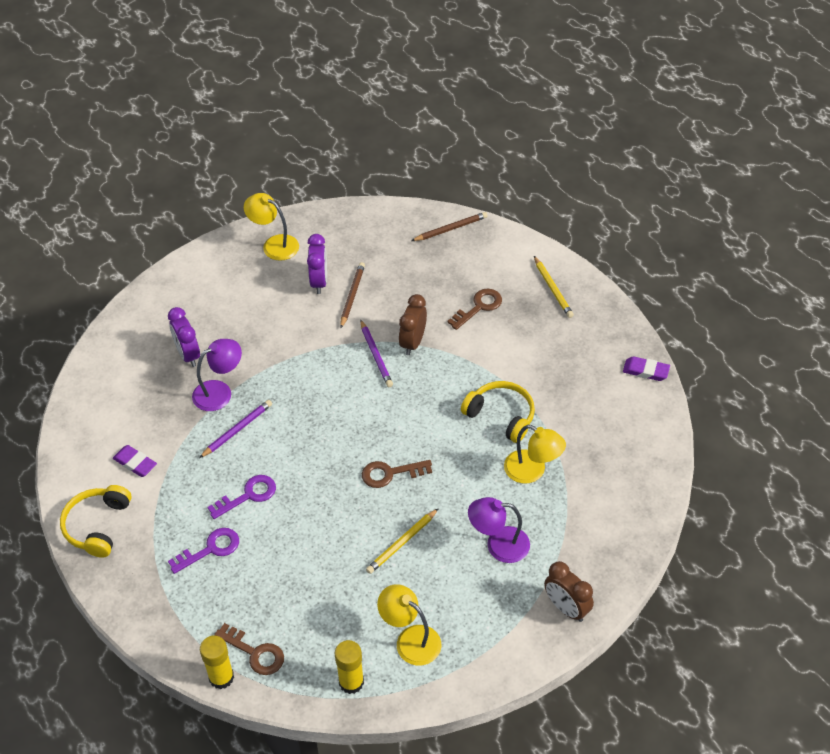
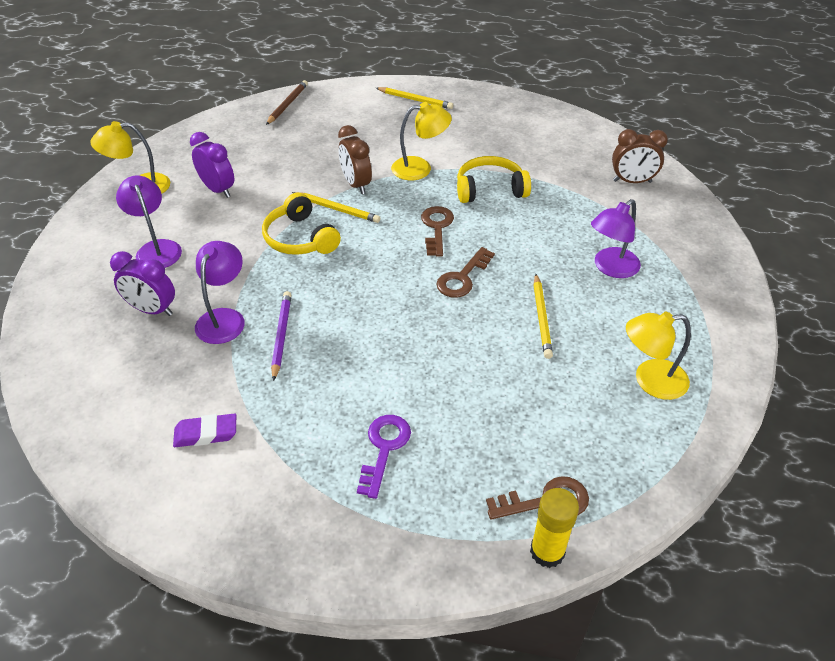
camera: 45 degrees left, 5 degrees down
yellow headphones [60,485,132,558] -> yellow headphones moved to [262,193,341,255]
purple key [208,475,276,519] -> none
yellow glue stick [335,640,364,694] -> none
brown pencil [340,262,365,328] -> none
purple pencil [360,320,393,387] -> yellow pencil [292,192,380,223]
brown key [447,289,502,330] -> brown key moved to [421,206,454,257]
yellow lamp [504,425,566,484] -> yellow lamp moved to [391,102,452,180]
brown clock [544,561,594,622] -> brown clock moved to [612,129,668,183]
purple eraser [623,356,670,381] -> none
none -> purple lamp [116,175,182,268]

